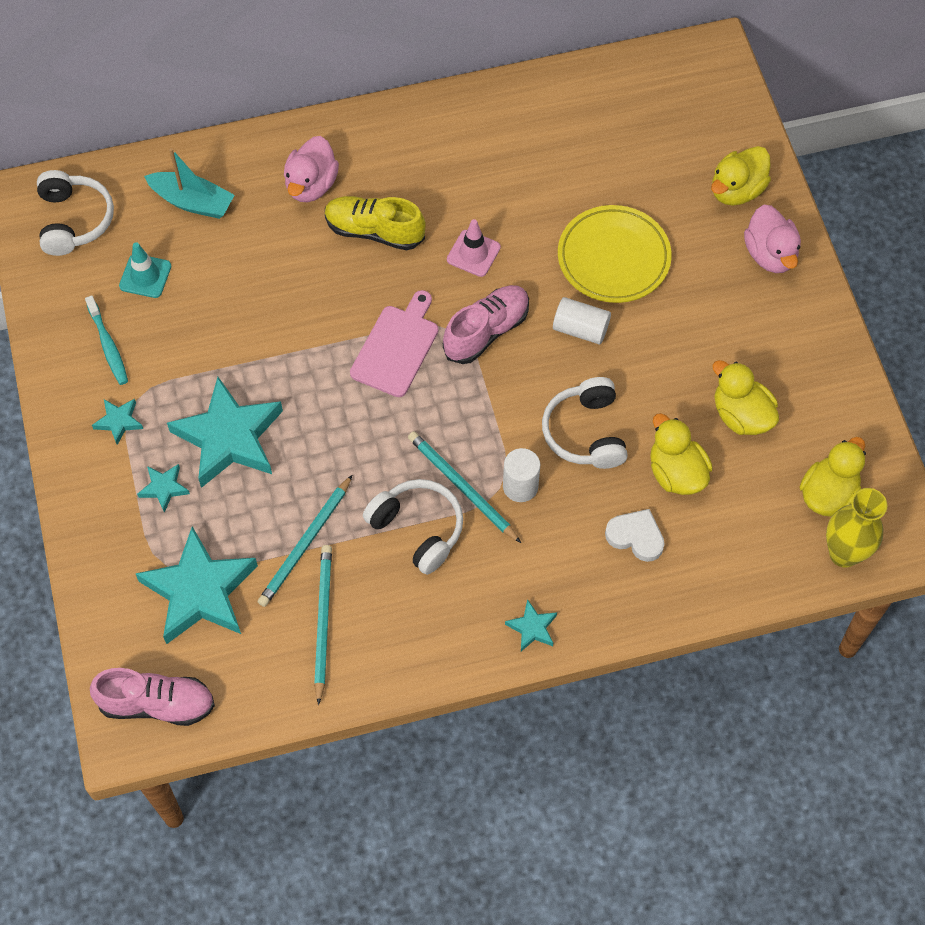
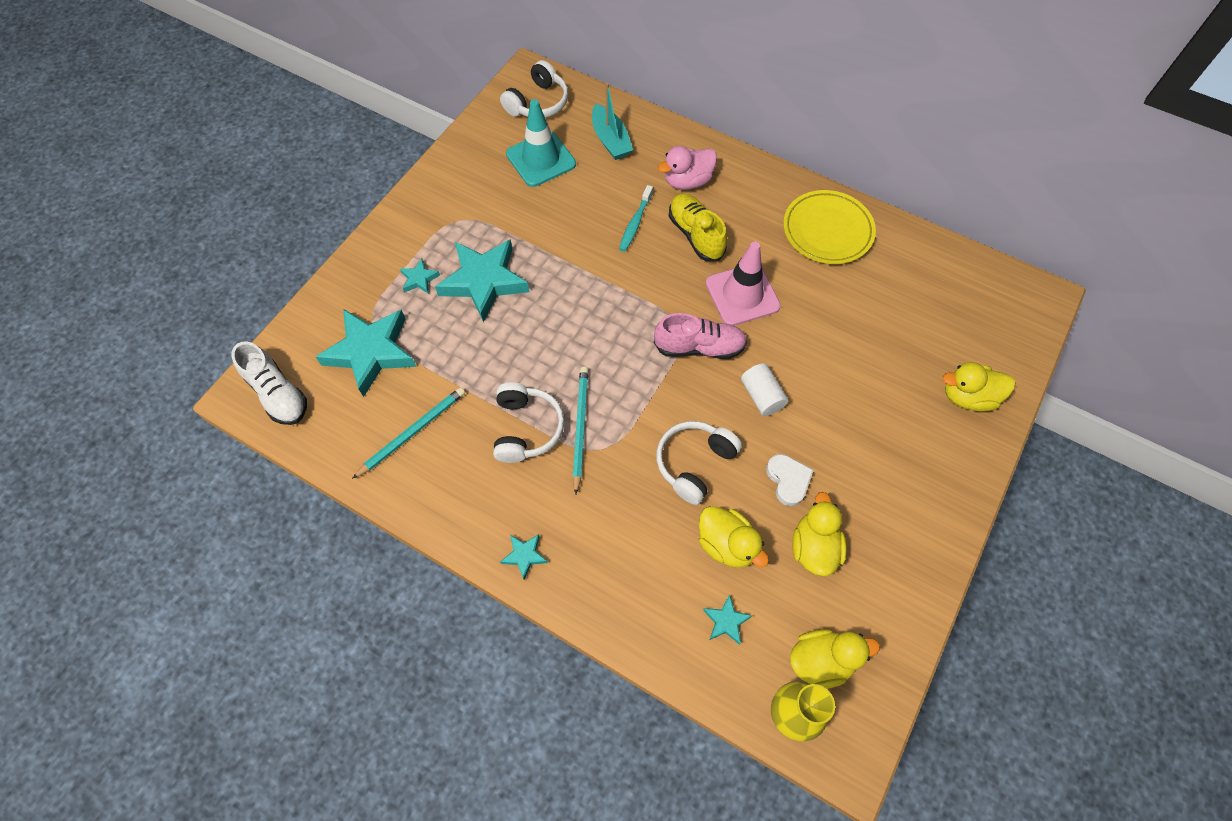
camera: 45 degrees right, 0 degrees up
turquoise toothbrush [85,295,128,385] -> turquoise toothbrush moved to [619,185,653,252]
pink shoe [90,668,215,726] -> white shoe [231,341,307,425]
turquoise star [92,399,143,445] -> turquoise star moved to [703,595,752,645]
turquoise traffic cone [119,242,171,298] -> turquoise traffic cone [506,99,576,187], size x1.67
turquoise pencil [257,475,352,607] -> none
pink cutting board [350,290,438,397] -> none
pink traffic cone [447,219,501,277] -> pink traffic cone [706,242,781,326], size x1.67
white cylinder [503,448,540,502] -> none
yellow plate [558,205,672,303] -> yellow plate moved to [783,190,876,264]
white heart [605,509,665,562] -> white heart moved to [766,454,814,506]
yellow duck [650,413,713,495] -> yellow duck turned 120 degrees clockwise [699,506,769,568]
pink duck [744,205,801,273] -> none

